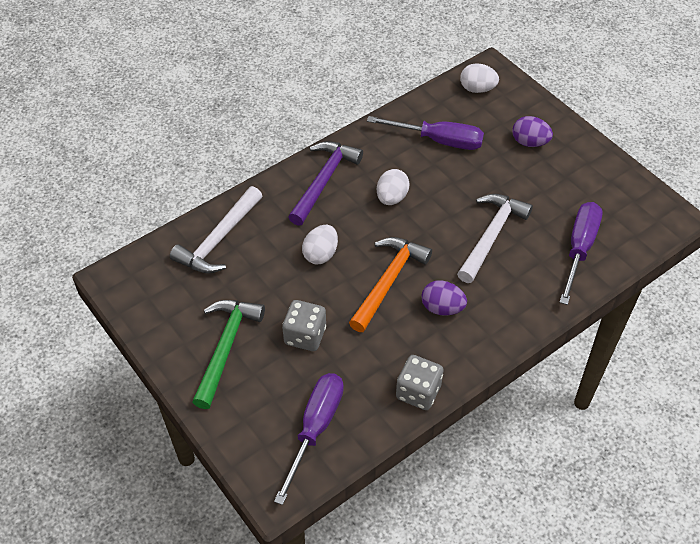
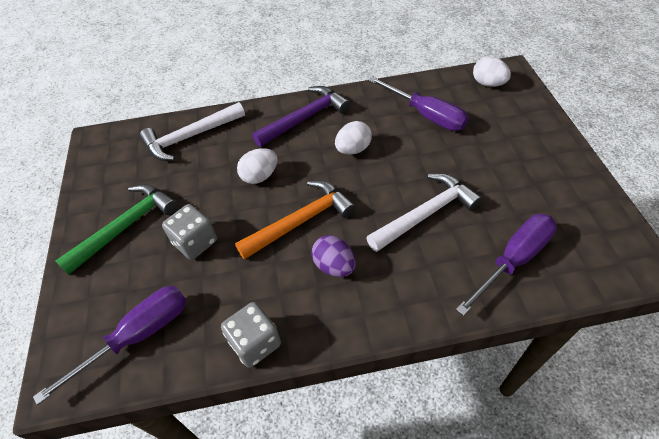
camera: 30 degrees right, 0 degrees up
purple egg [512,116,553,147] -> none

